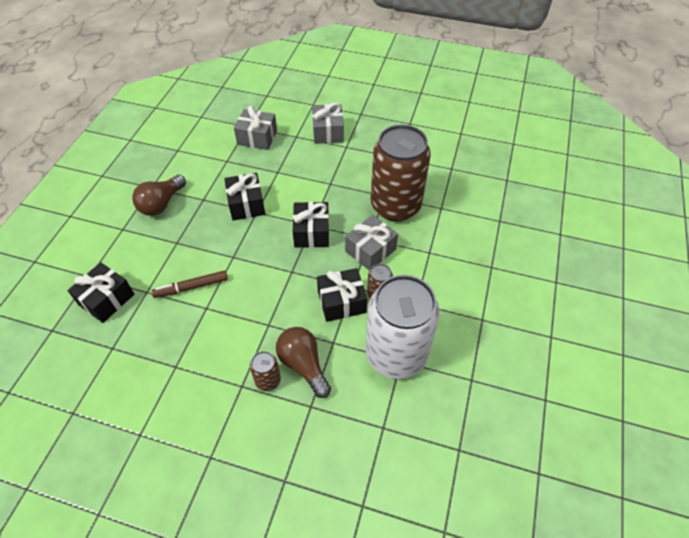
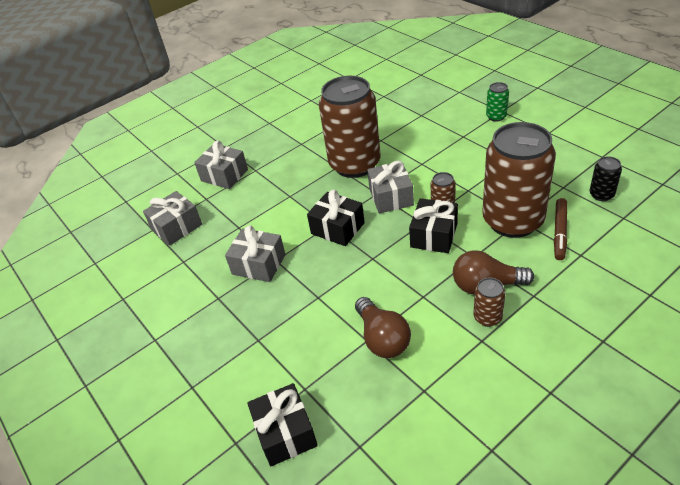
camera: 50 degrees left, 10 degrees down
brown light bulb [132,175,186,216] -> brown light bulb moved to [355,297,411,358]
brown marker [152,270,228,298] -> brown marker moved to [554,198,567,260]
black gift [224,173,265,221] -> grey gift [225,225,286,282]
white can [366,275,440,379] -> brown can [482,122,556,238]
none -> green can [486,82,509,122]
none -> black can [590,156,622,201]

